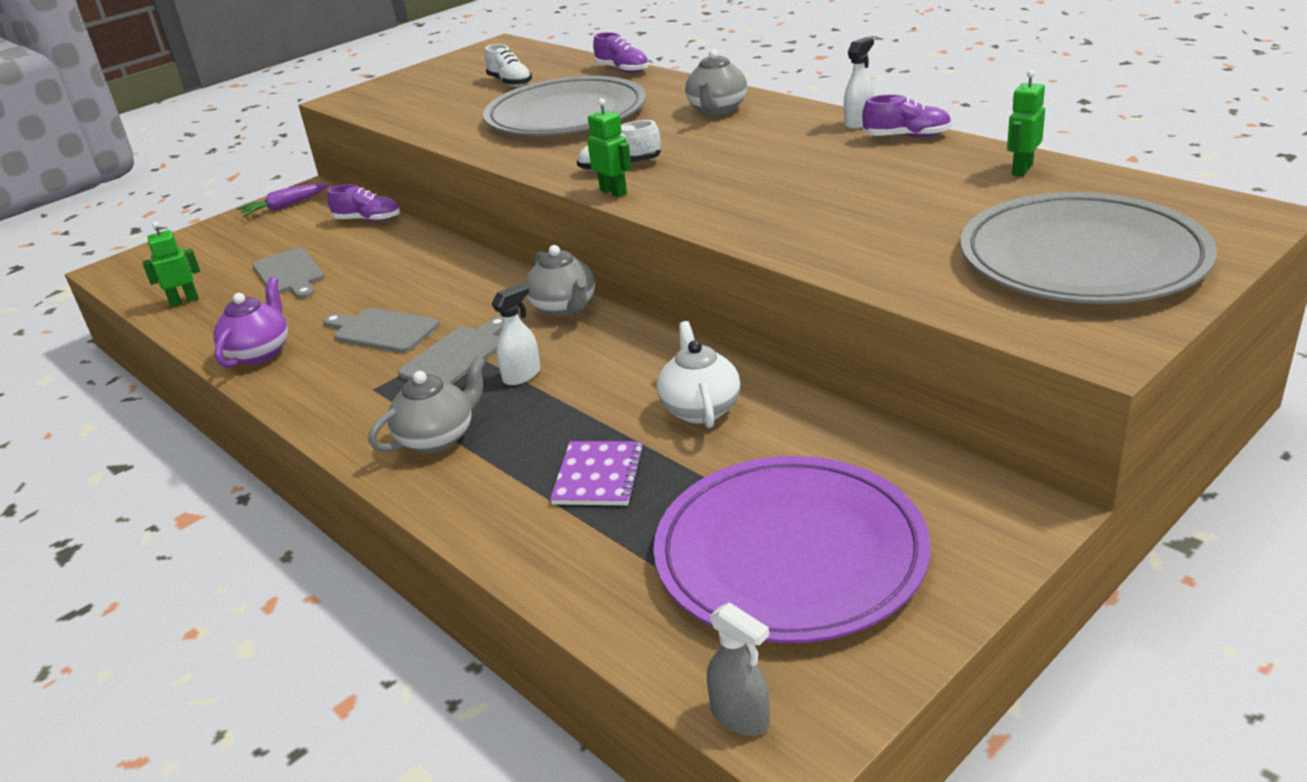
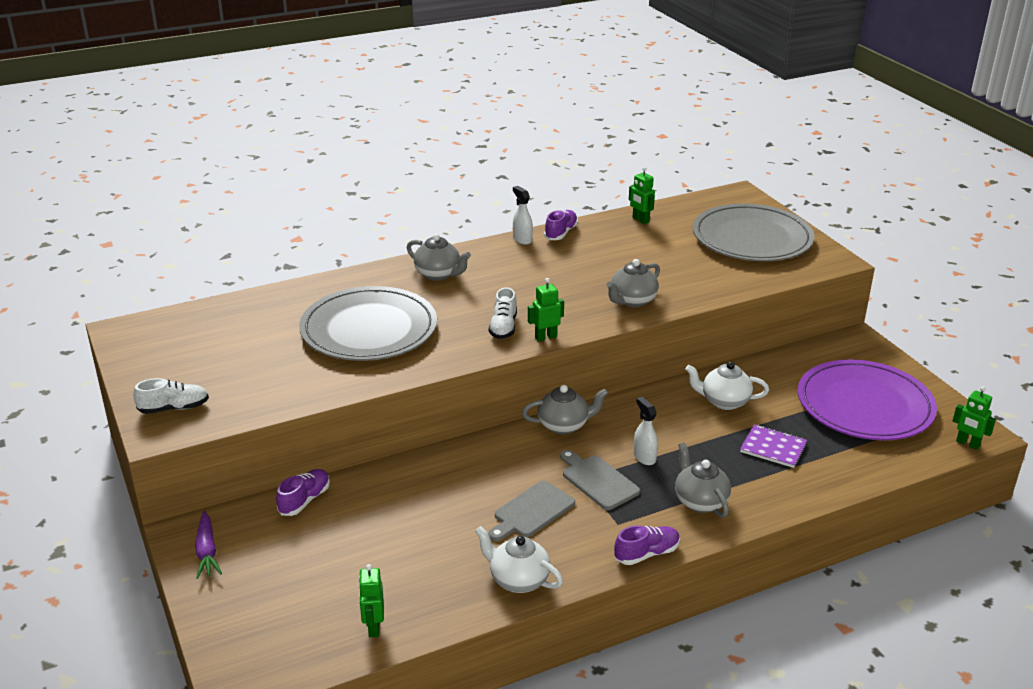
camera: 75 degrees left, 0 degrees up
purple teapot [213,277,288,368] -> white teapot [475,526,563,593]
grey cutting board [252,248,324,299] -> none
white shoe [485,44,532,87] -> white shoe moved to [133,378,209,414]
purple shoe [593,32,649,73] -> purple shoe moved to [614,525,680,565]
grey spray bottle [707,602,770,736] -> green robot [953,386,996,450]
none -> grey teapot [606,259,660,307]

